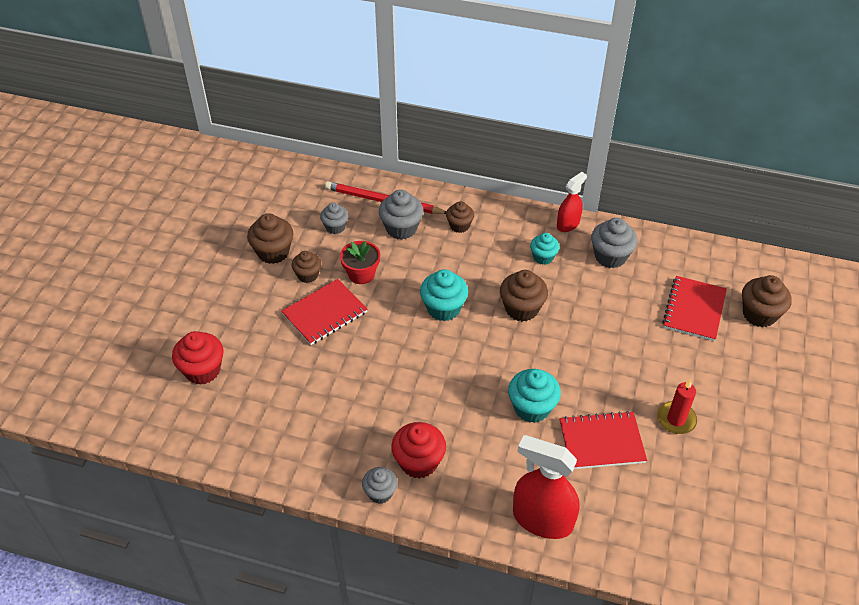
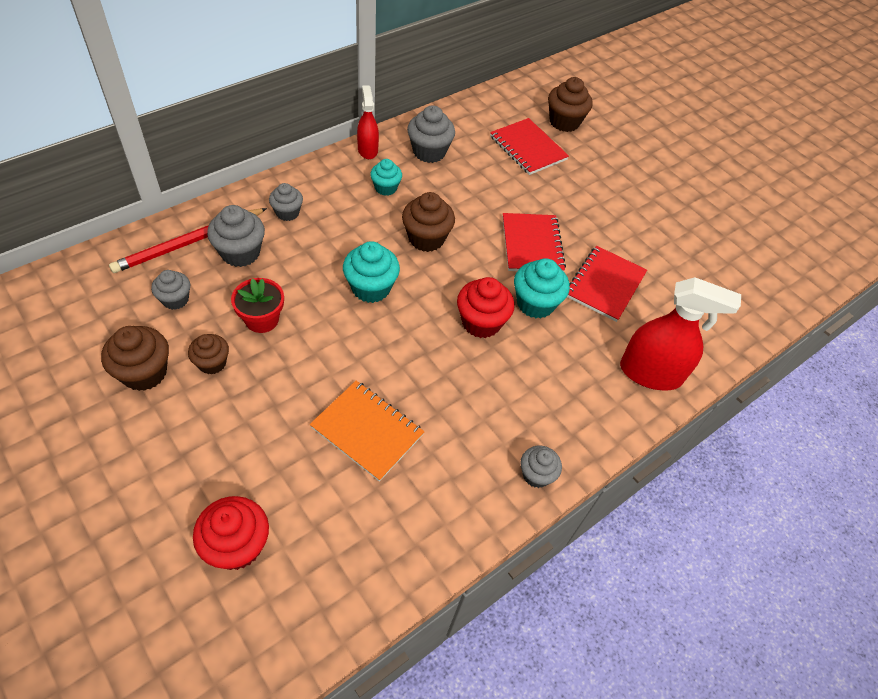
camera: 60 degrees left, 5 degrees up
red notebook [281,279,367,345] -> red notebook moved to [503,213,566,272]
red cupcake [391,422,446,479] -> red cupcake moved to [457,277,515,338]
brown cupcake [446,201,474,233] -> grey cupcake [269,183,303,221]
red spray bottle [513,435,580,539] -> red spray bottle turned 135 degrees counterclockwise [620,277,741,391]
red candle [657,379,697,434] -> none
none -> orange notebook [310,381,424,482]

